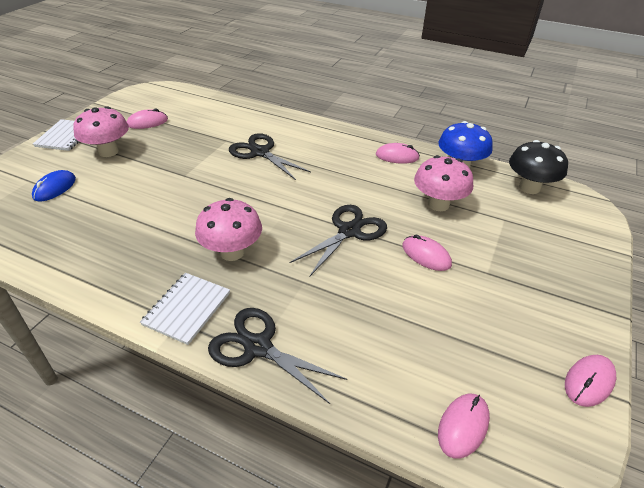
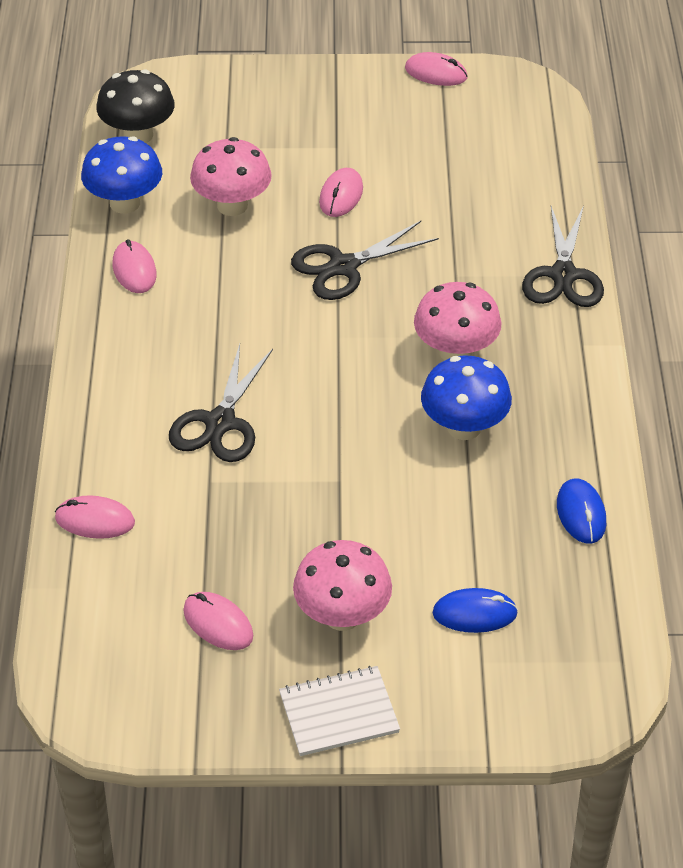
camera: 115 degrees left, 5 degrees up
white notebook [140,273,230,345] -> none
black scissors [290,205,387,277] -> black scissors turned 45 degrees counterclockwise [291,221,439,300]
pink mouse [438,394,490,459] -> pink mouse moved to [55,495,135,539]
none -> blue mushroom [421,355,512,440]
none -> blue mouse [557,478,606,544]

